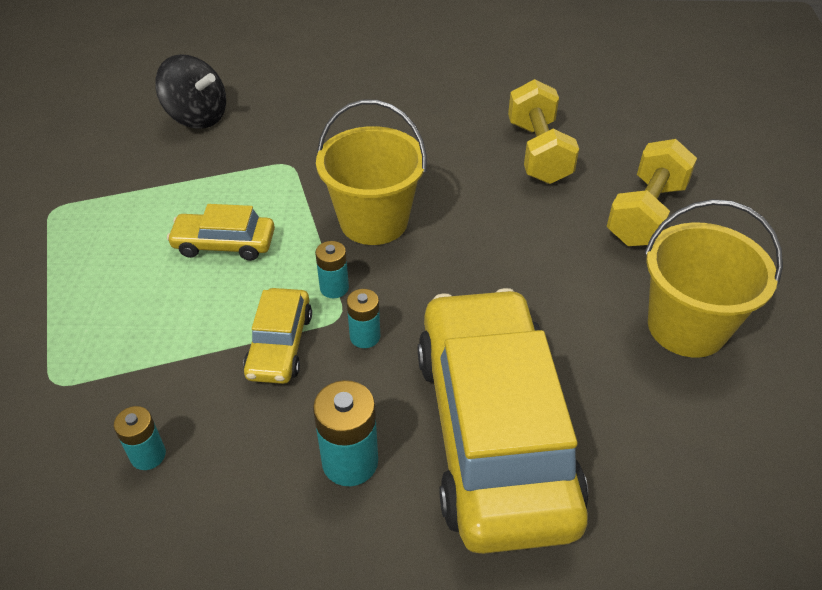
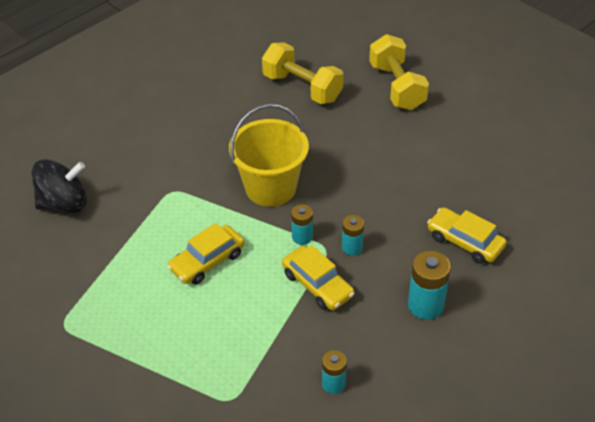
camera: 45 degrees left, 0 degrees up
yellow car [418,288,589,554] -> yellow car [427,207,507,264], size x0.44
yellow bucket [645,199,783,358] -> none

